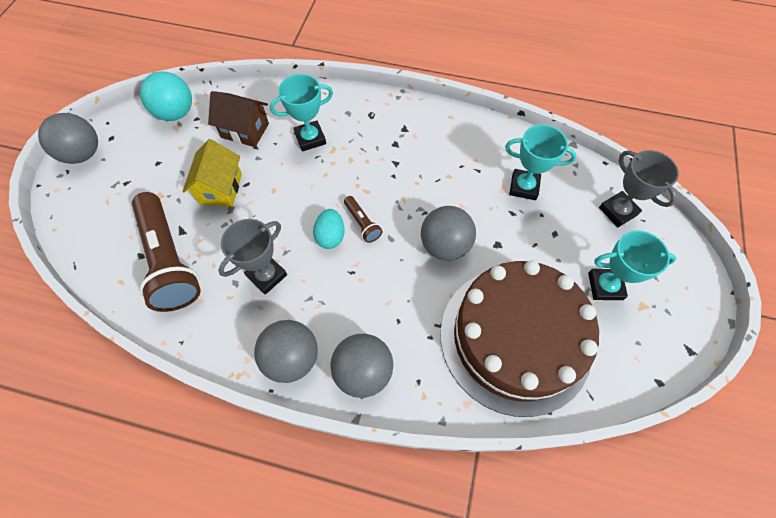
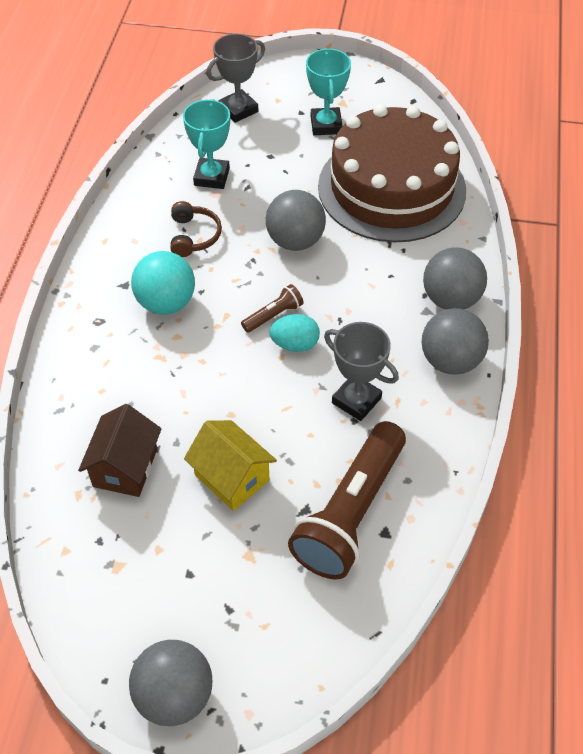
camera: 95 degrees left, 10 degrees down
brown flashlight [132,192,201,312] -> brown flashlight turned 150 degrees clockwise [288,421,406,579]
turquoise ball [140,71,192,121] -> turquoise ball moved to [131,251,195,315]
yellow house [183,139,242,207] -> yellow house turned 45 degrees clockwise [184,420,277,511]
turquoise trophy [270,74,333,151] -> none
none -> brown headphones [170,201,222,257]

